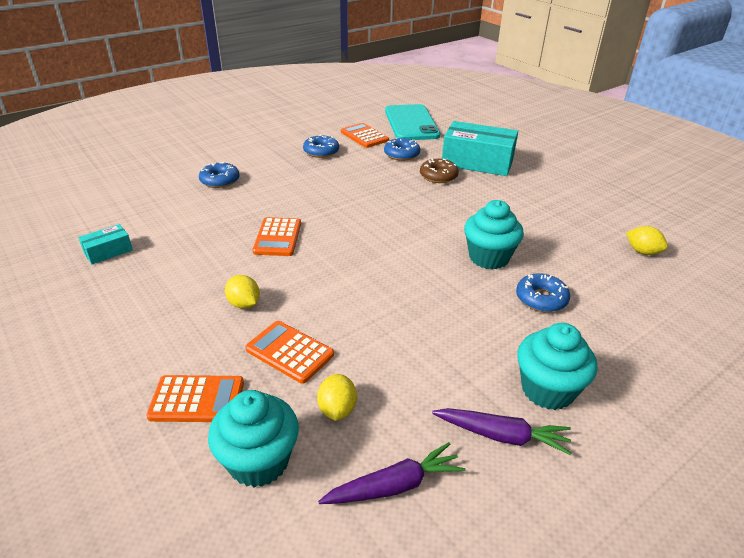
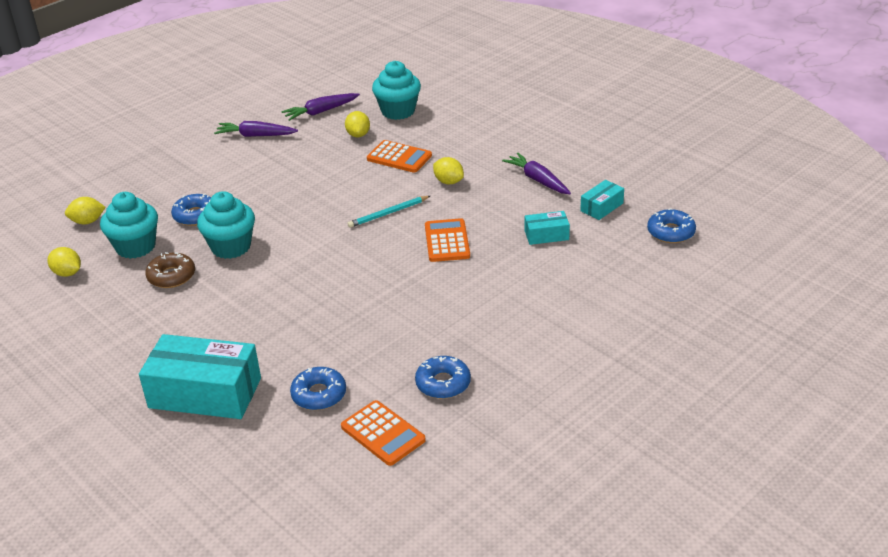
camera: 175 degrees right, 0 degrees up
orange calculator [146,375,244,422] -> none
blue donut [199,162,240,188] -> blue donut moved to [647,208,696,243]
turquoise phone [385,104,440,140] -> none
brown donut [420,158,459,183] -> brown donut moved to [145,252,195,288]
turquoise cupcake [517,323,597,410] -> turquoise cupcake moved to [100,192,158,259]
none -> yellow lemon [65,197,106,224]
none -> turquoise pencil [348,196,430,228]
none -> purple carrot [502,153,571,194]
none -> turquoise box [525,211,570,245]

